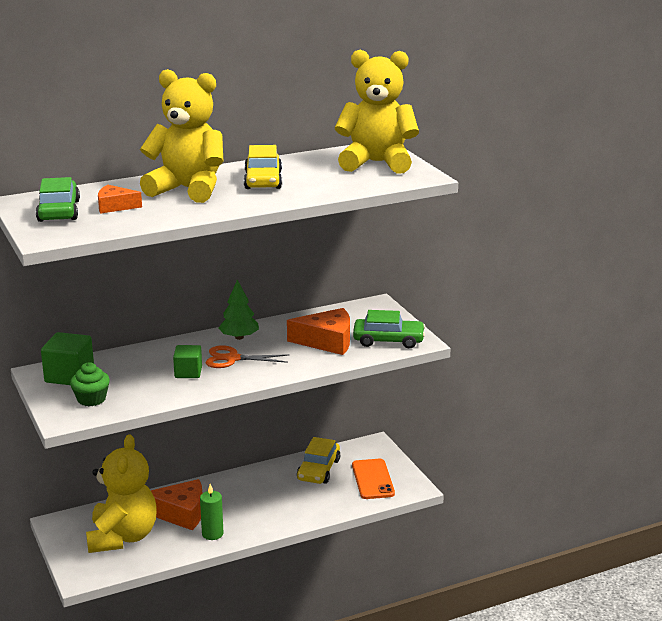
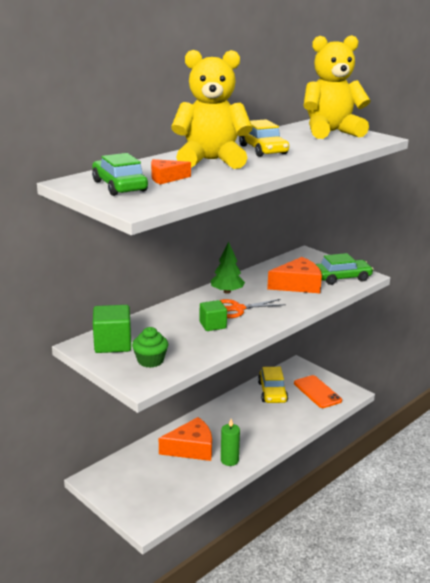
camera: 20 degrees left, 0 degrees up
yellow teddy bear [86,434,157,553] -> none

